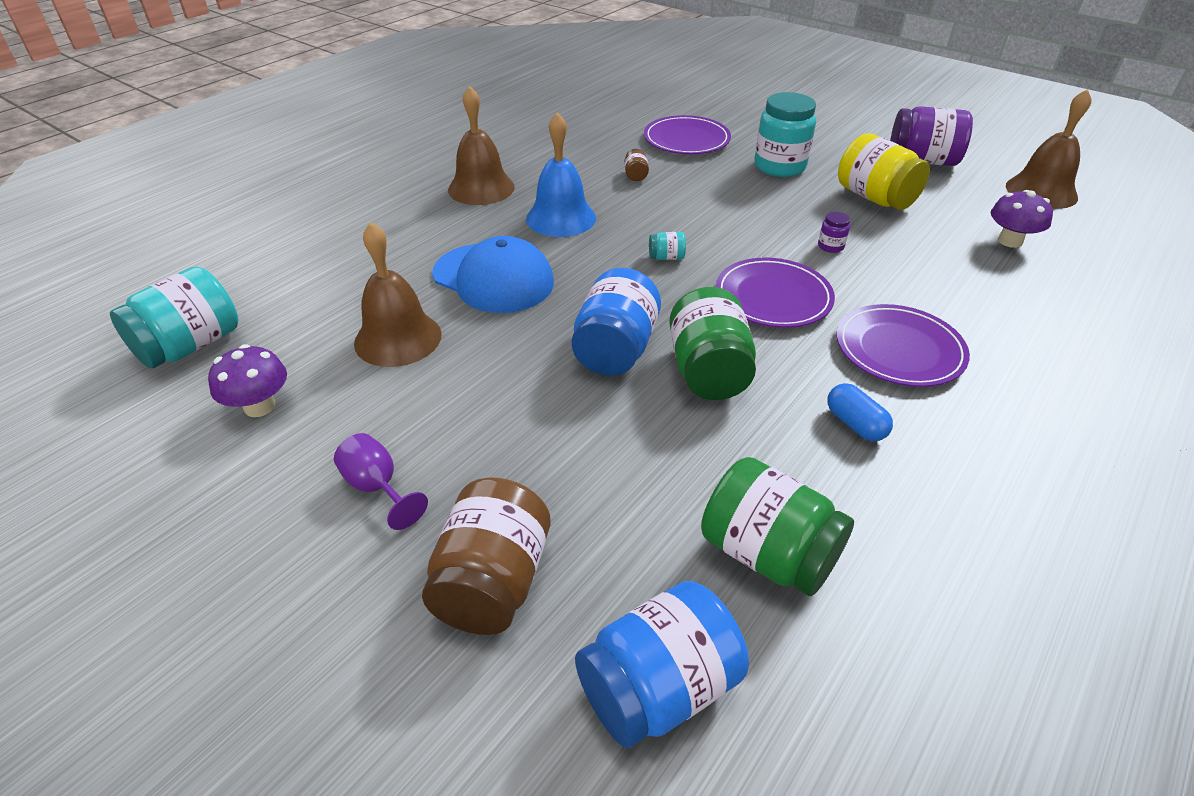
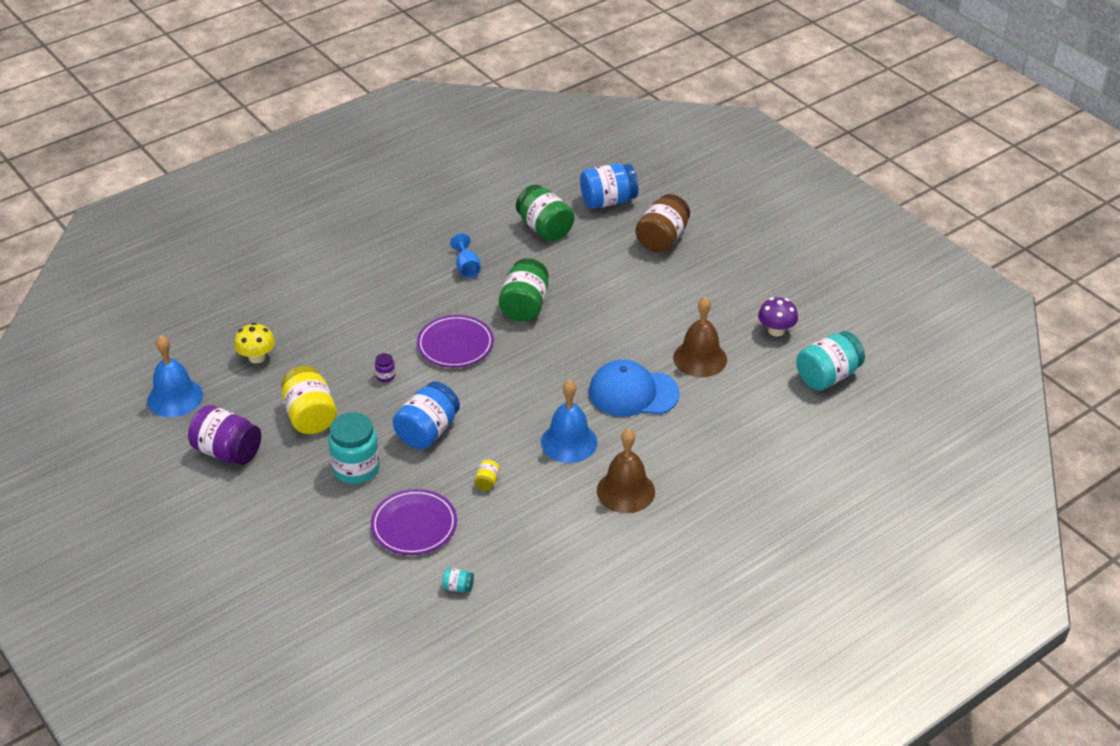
camera: 165 degrees left, 0 degrees up
purple goblet [334,433,428,530] -> none
blue cap [432,236,554,313] -> blue cap turned 45 degrees counterclockwise [589,360,680,417]
blue jar [572,268,661,376] -> blue jar moved to [393,382,460,449]
brown jar [624,149,649,181] -> yellow jar [475,460,500,491]
turquoise jar [649,232,686,260] -> turquoise jar moved to [442,568,474,592]
blue capsule [827,383,893,441] -> blue goblet [450,233,481,278]
purple plate [837,304,970,387] -> none
purple mushroom [991,190,1053,248] -> yellow mushroom [234,323,275,363]
brown bell [1006,89,1092,209] -> blue bell [147,335,203,417]

